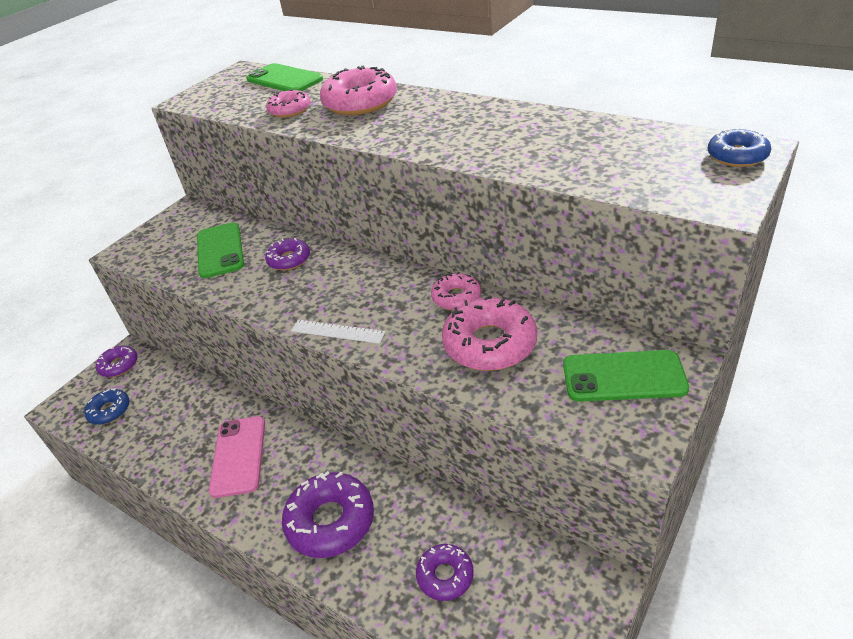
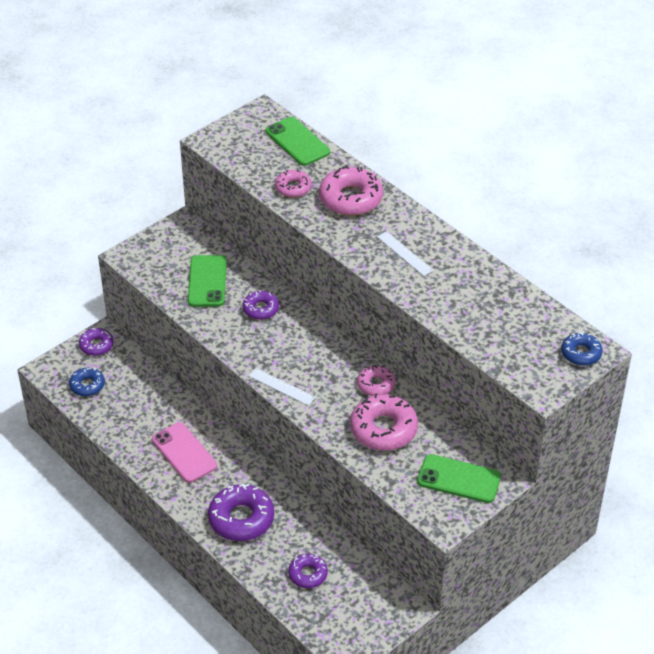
camera: 10 degrees right, 5 degrees up
pink phone [209,416,265,498] -> pink phone turned 45 degrees counterclockwise [152,423,217,483]
none -> white ruler [377,231,434,276]

